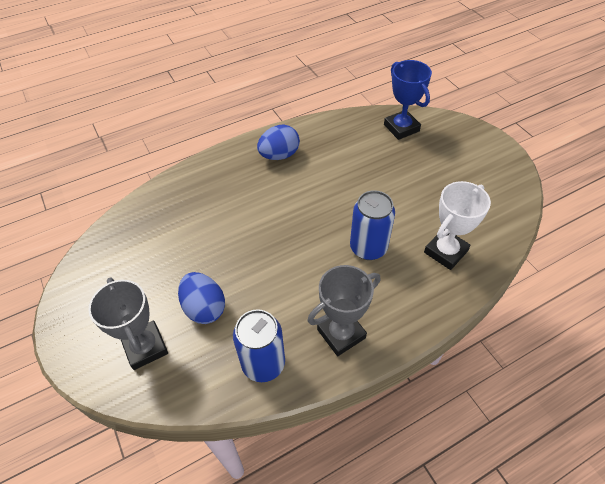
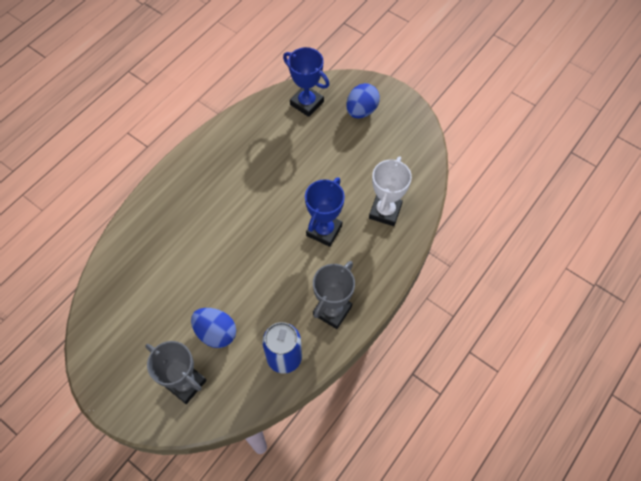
camera: 25 degrees left, 10 degrees up
blue egg [257,124,300,160] -> blue egg moved to [346,83,380,119]
blue can [350,190,395,260] -> blue trophy [305,177,345,247]

